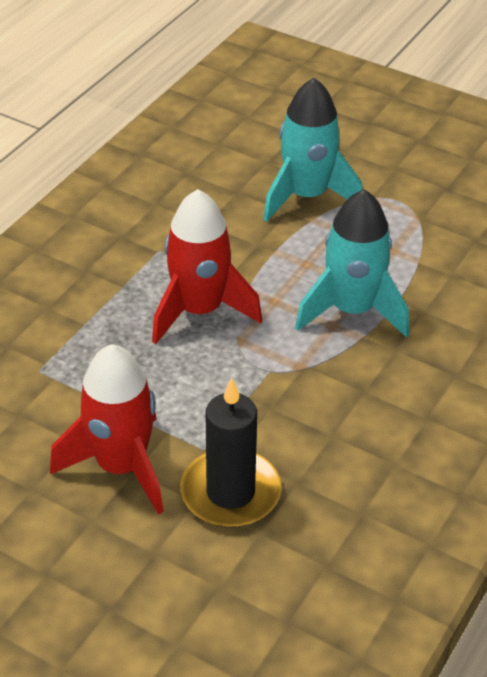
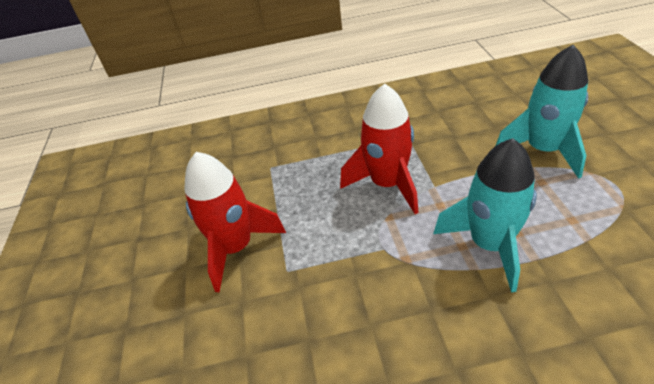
camera: 55 degrees right, 0 degrees up
black candle [180,377,282,527] -> none

